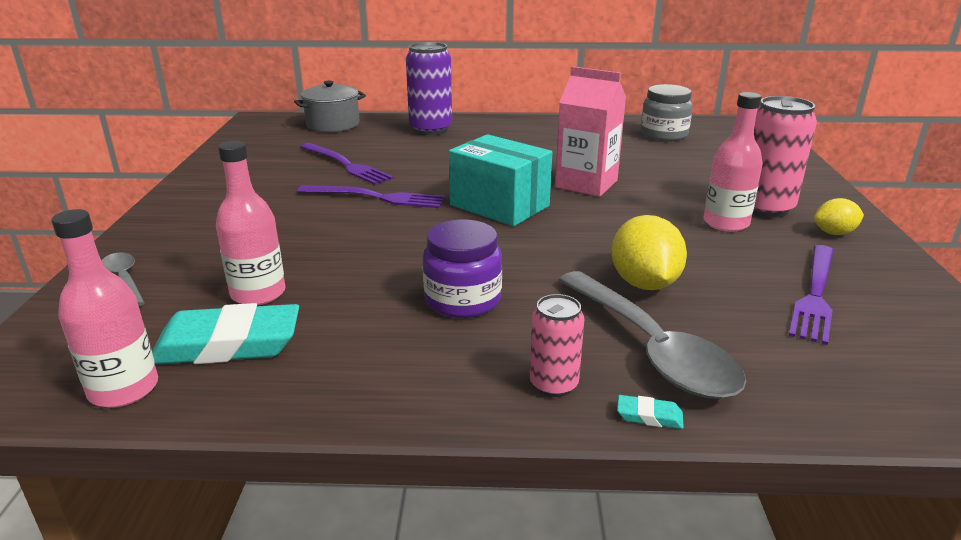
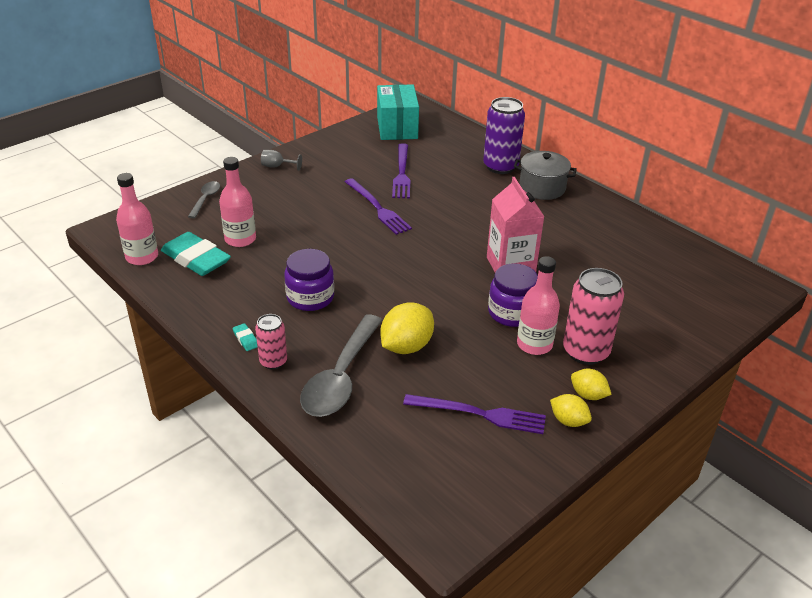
camera: 45 degrees right, 10 degrees up
grey pot [294,81,366,132] -> grey pot moved to [514,151,577,200]
turquoise box [449,134,552,226] -> turquoise box moved to [377,84,419,140]
turquoise eraser [617,395,684,429] -> turquoise eraser moved to [233,323,257,351]
grey jar [641,84,693,141] -> none
purple fork [789,245,833,345] -> purple fork turned 150 degrees counterclockwise [403,394,546,434]
none -> grey goblet [261,150,302,171]
none -> purple jar [488,263,538,327]
none -> yellow lemon [550,394,592,427]

